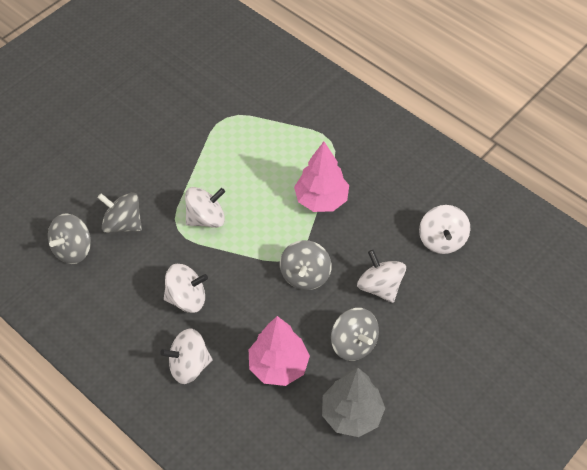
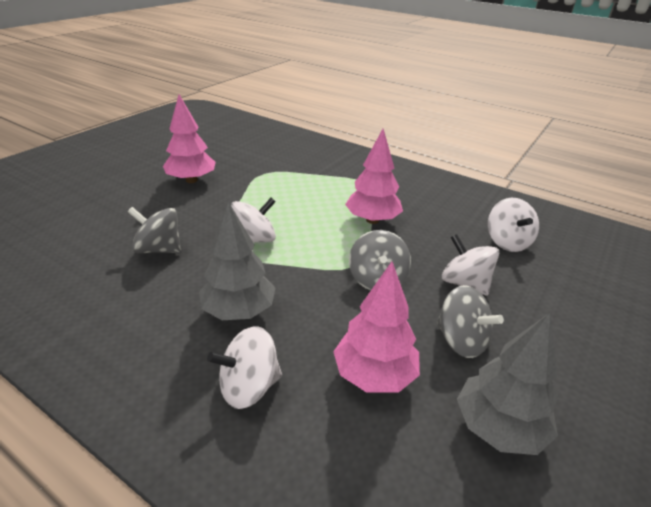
camera: 10 degrees left, 20 degrees down
grey spinning top [48,213,91,264] -> none
white spinning top [164,264,208,313] -> grey tree [199,202,276,320]
none -> pink tree [163,94,216,183]

